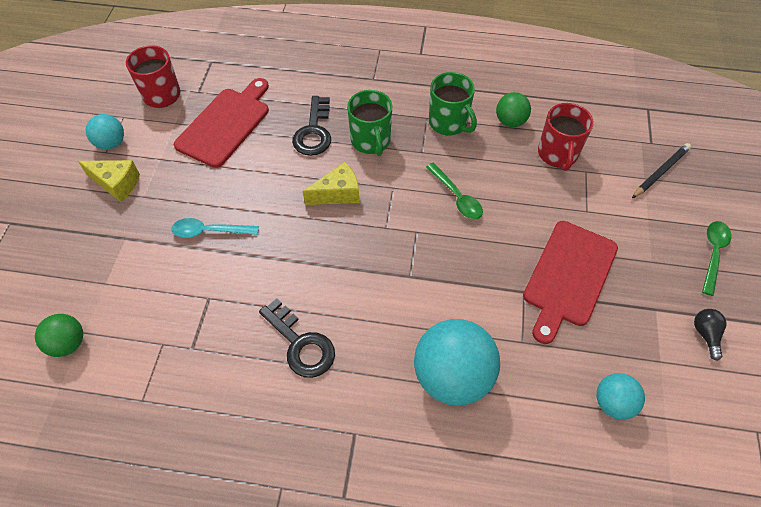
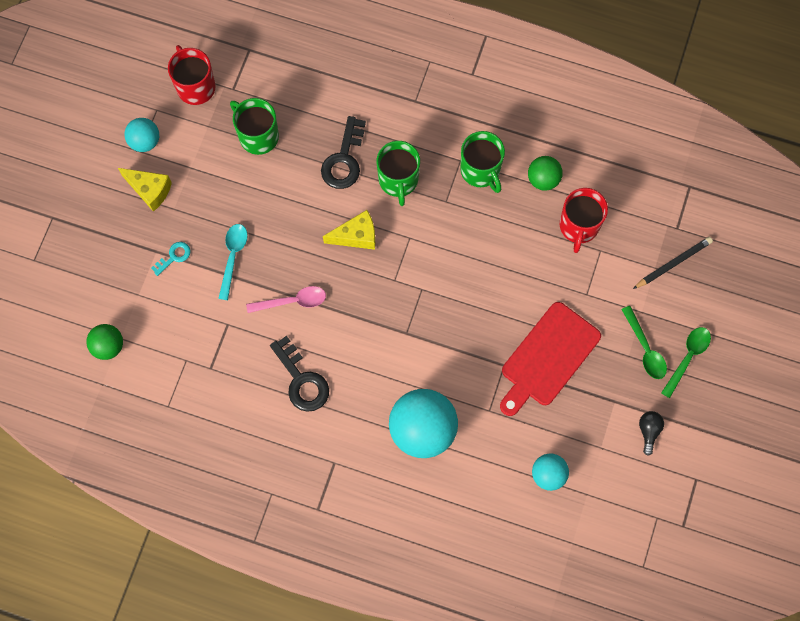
camera: 10 degrees right, 15 degrees up
turquoise spoon [171,218,259,238] -> turquoise spoon turned 90 degrees clockwise [218,224,248,300]
red cutting board [174,78,269,168] -> green mug [230,98,279,155]
green spoon [426,163,483,219] -> green spoon moved to [621,306,667,379]
none -> turquoise key [151,242,191,276]
none -> pink spoon [246,286,326,313]

